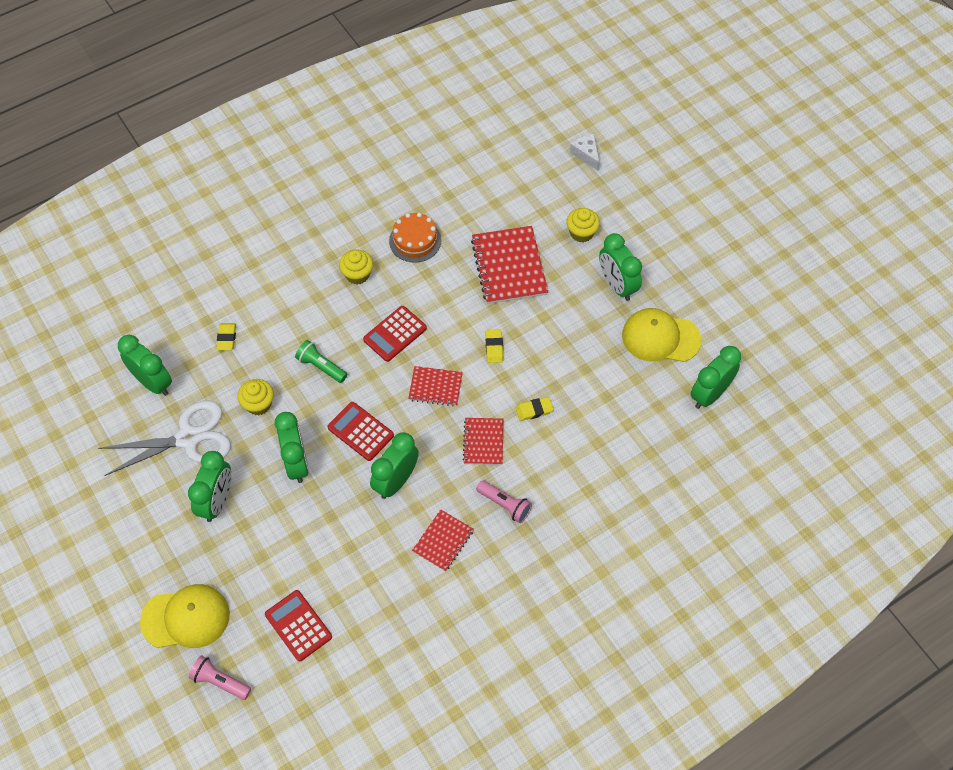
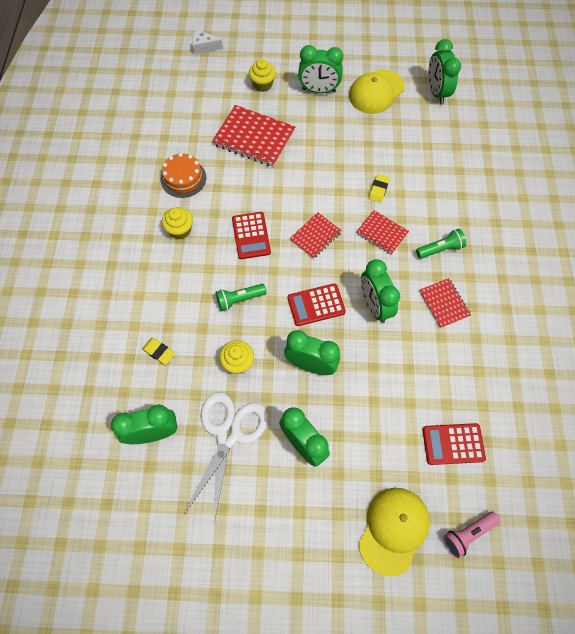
camera: 55 degrees left, 5 degrees up
pink flashlight [476,480,532,523] -> green flashlight [416,229,466,259]
yellow eraser [486,329,503,363] -> none

